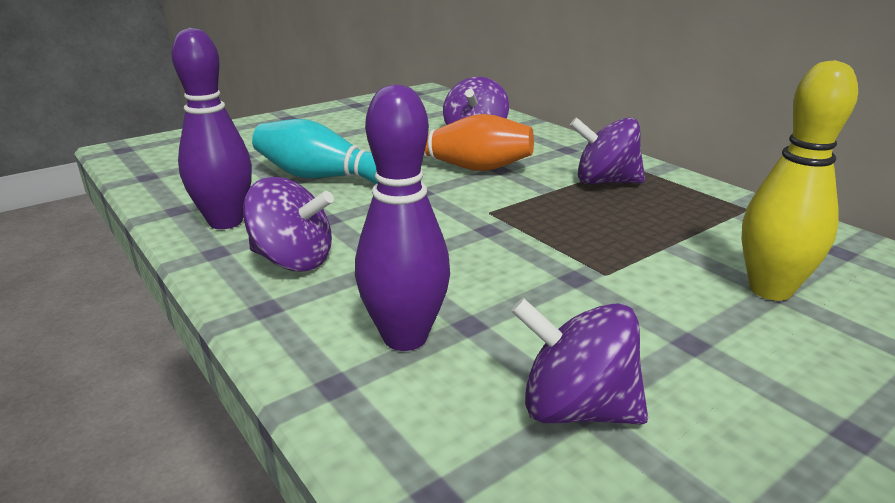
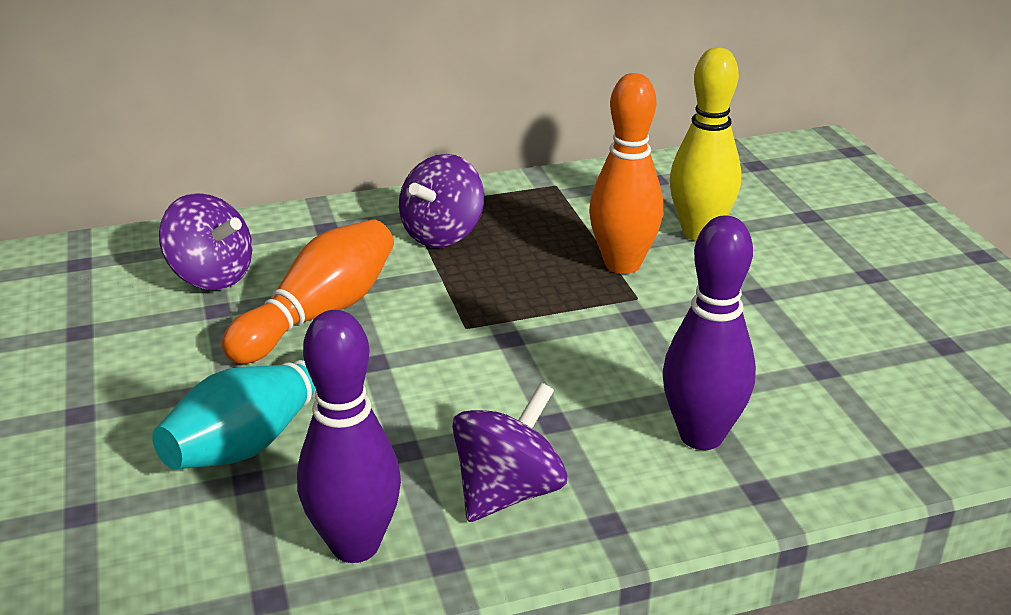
camera: 70 degrees left, 5 degrees up
purple spinning top [511,298,648,425] -> none
none -> orange bowling pin [589,73,663,274]

